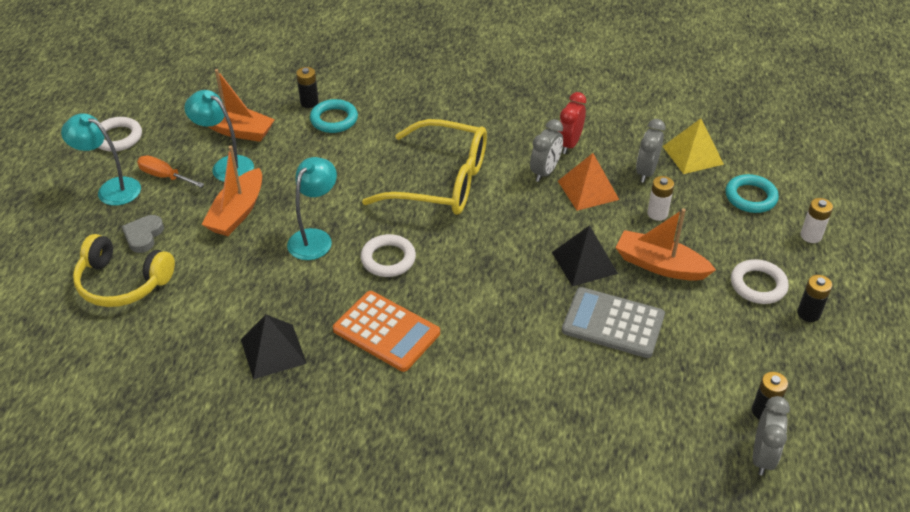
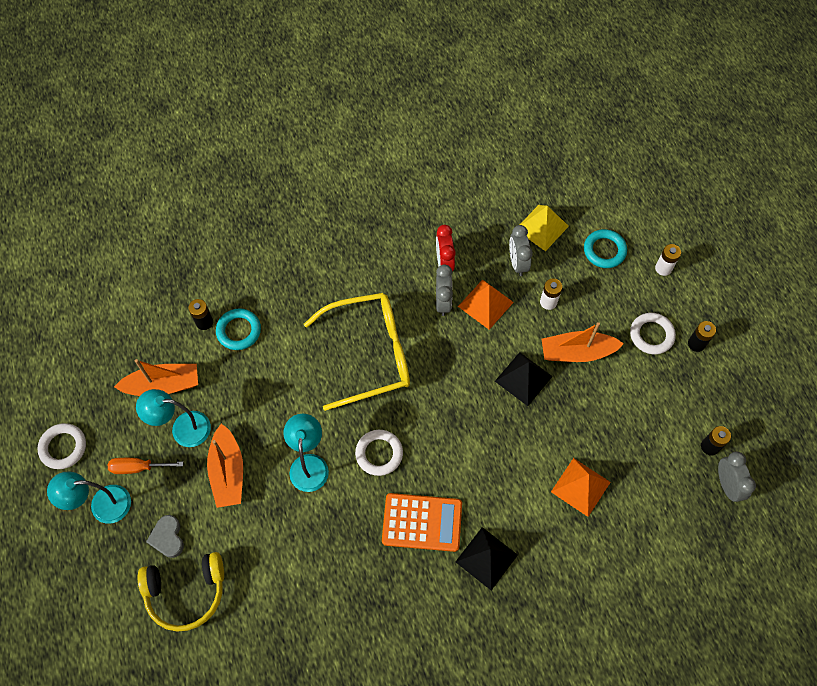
camera: 30 degrees left, 20 degrees up
black pyramid [241,315,307,380] -> black pyramid moved to [455,527,518,590]
grey calculator [562,287,665,358] -> none
none -> orange pyramid [551,458,611,517]

